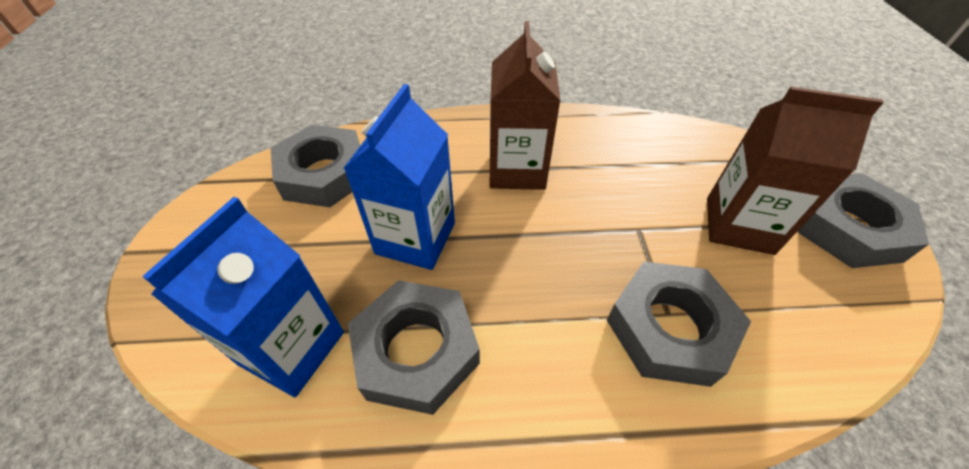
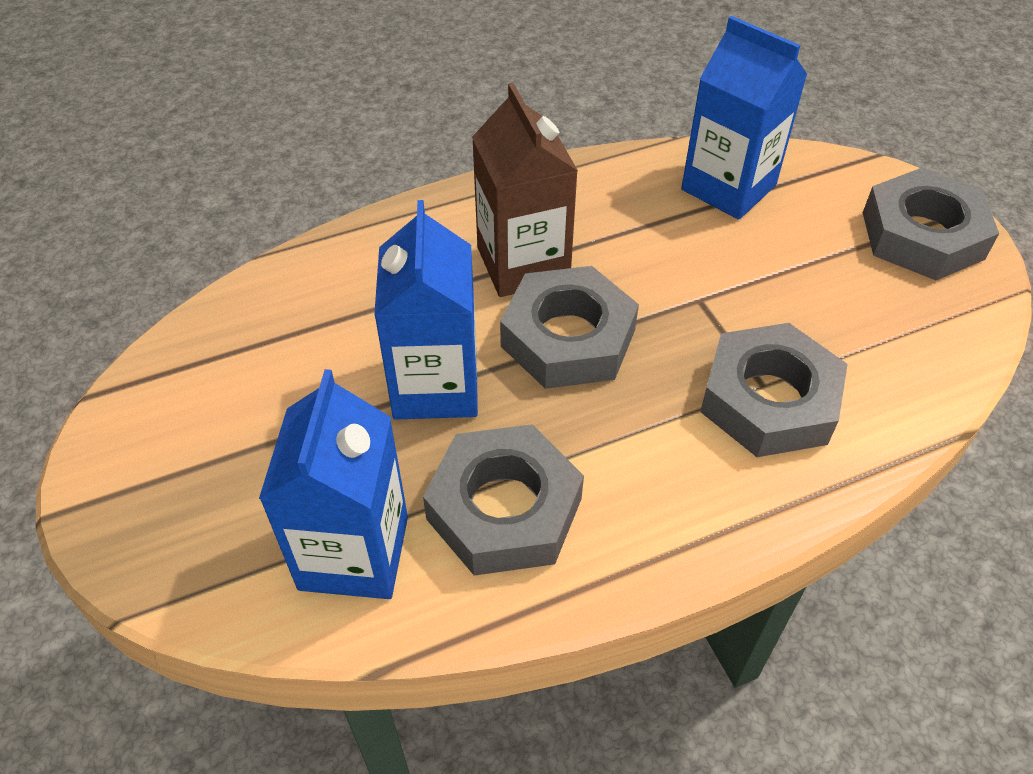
camera: 20 degrees left, 0 degrees up
grey nut [271,125,360,207] -> grey nut moved to [500,266,639,389]
brown carton [707,86,884,255] -> none
none -> blue carton [681,16,807,220]

